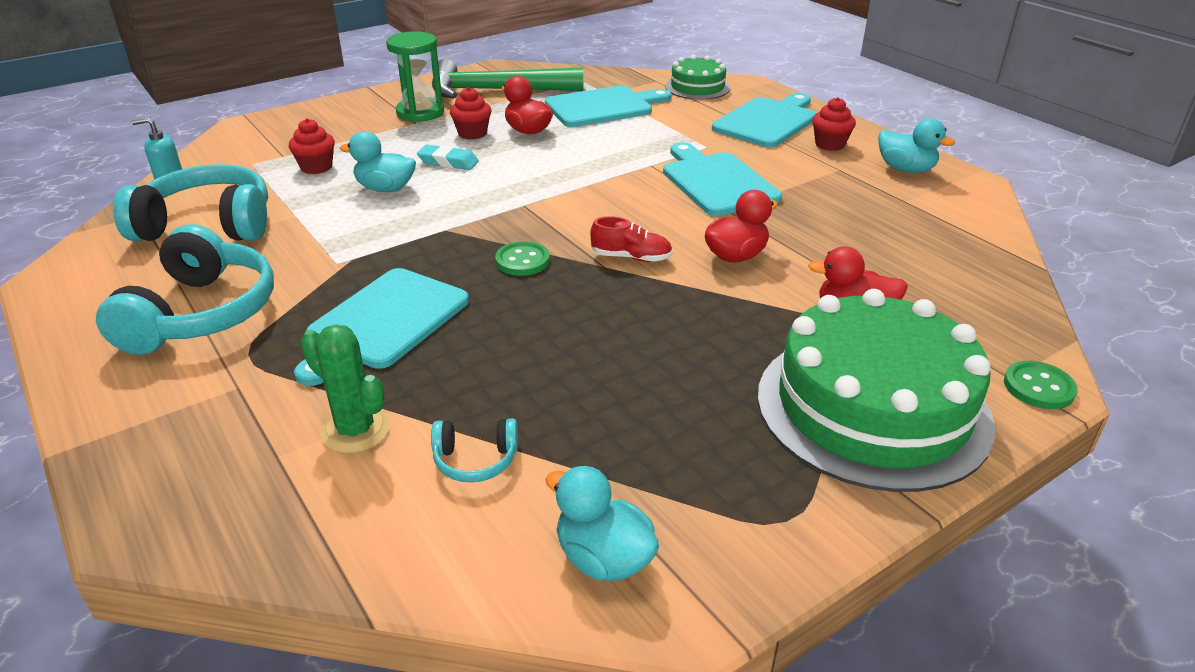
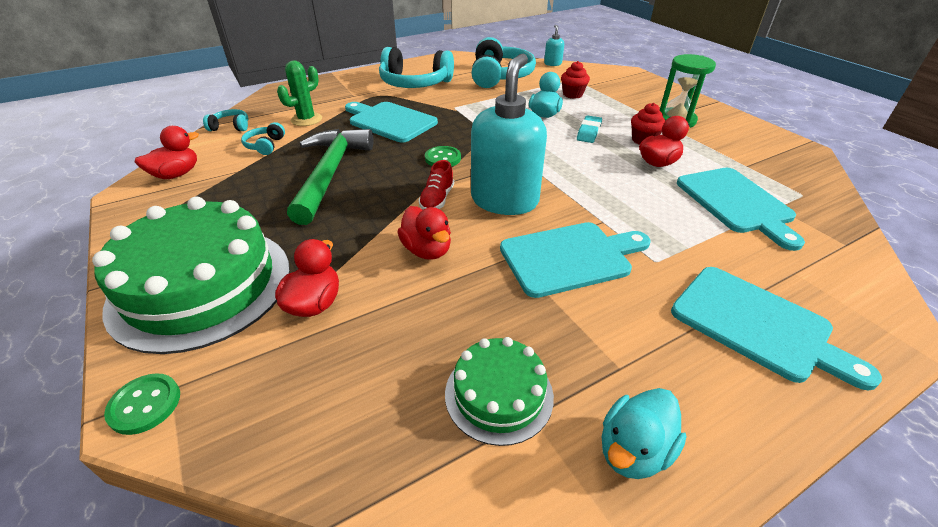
camera: 95 degrees right, 5 degrees up
green hammer [432,59,583,99] -> green hammer moved to [287,129,373,225]
turquoise duck [546,466,659,581] -> red duck [135,126,199,179]
green cake [665,55,731,100] -> green cake moved to [445,337,554,446]
red cupcake [812,97,856,151] -> none
none -> turquoise headphones [203,109,248,131]
none -> turquoise soap dispenser [471,54,547,215]

